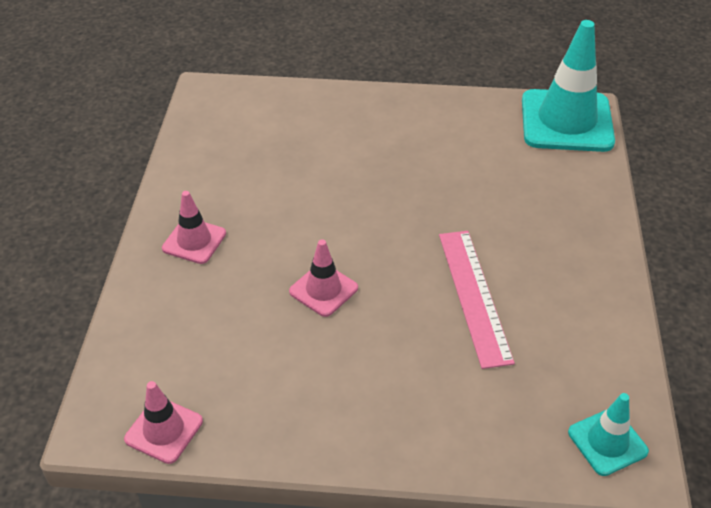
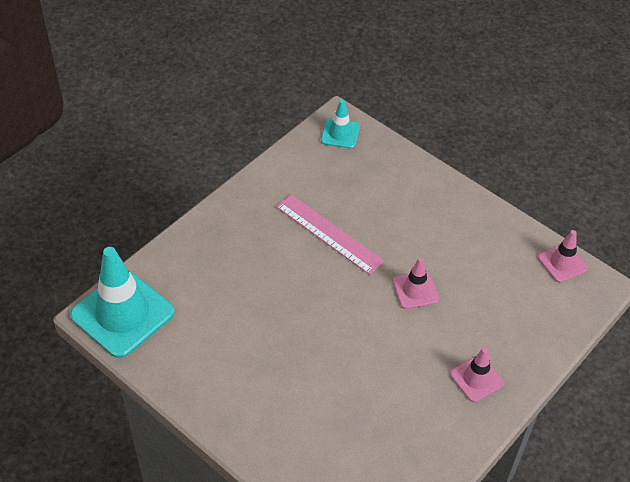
camera: 145 degrees left, 5 degrees up
pink ruler [439,231,515,369] -> pink ruler turned 75 degrees counterclockwise [276,194,385,275]

